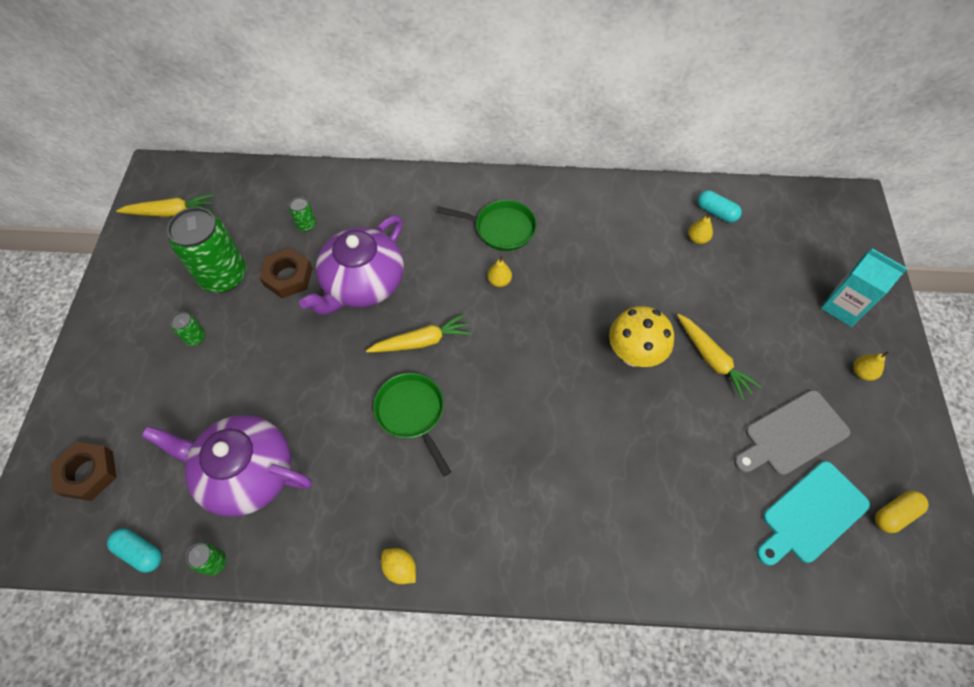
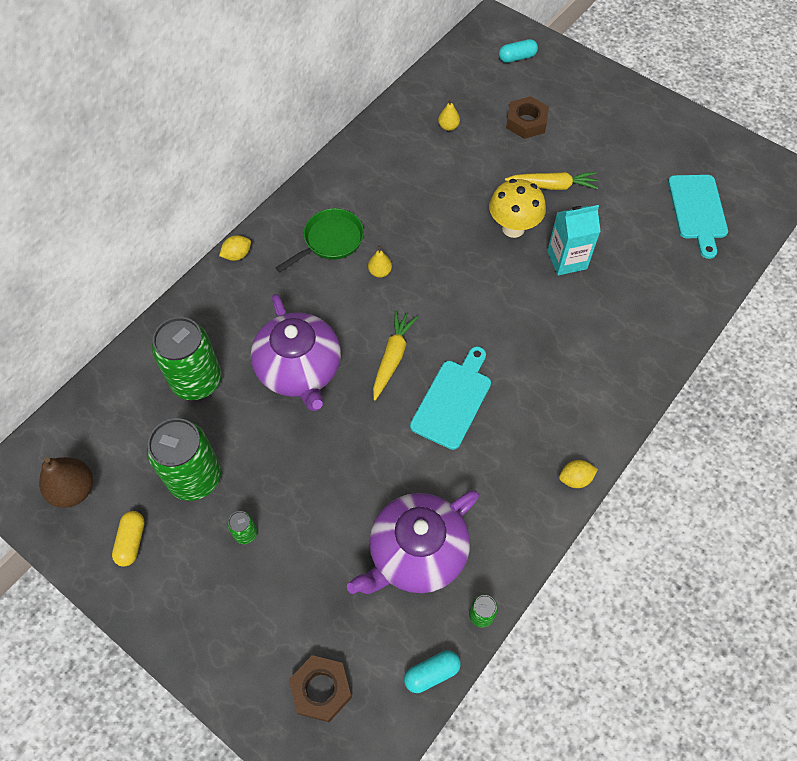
camera: 55 degrees left, 0 degrees up
yellow carrot [116,194,214,217] -> brown pear [39,457,93,508]
brown nut [259,248,313,299] -> brown nut moved to [506,96,549,139]
green can [289,197,316,232] -> green can [152,317,221,400], size x2.36
green pan [373,373,451,476] -> turquoise cutting board [410,346,491,450]
turquoise capsule [697,190,742,222] -> turquoise capsule moved to [499,39,538,63]
grey cutting board [734,390,851,476] -> none
turquoise carton [821,248,908,327] -> turquoise carton moved to [547,205,601,276]
yellow pear [853,351,890,381] -> none
yellow capsule [875,491,929,533] -> yellow capsule moved to [112,511,145,567]
none -> yellow lemon [219,235,251,261]

